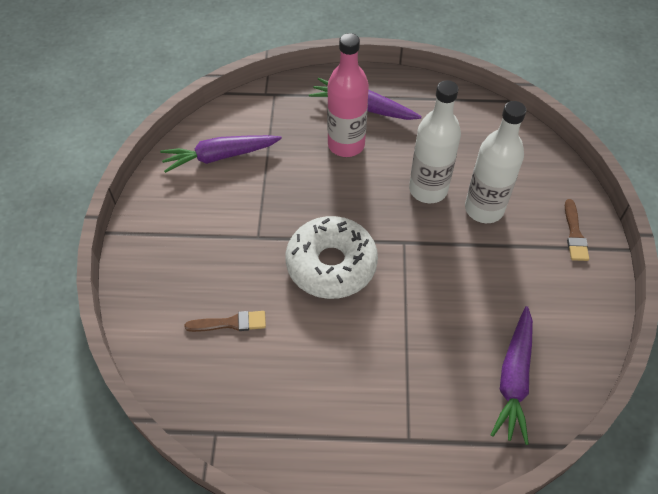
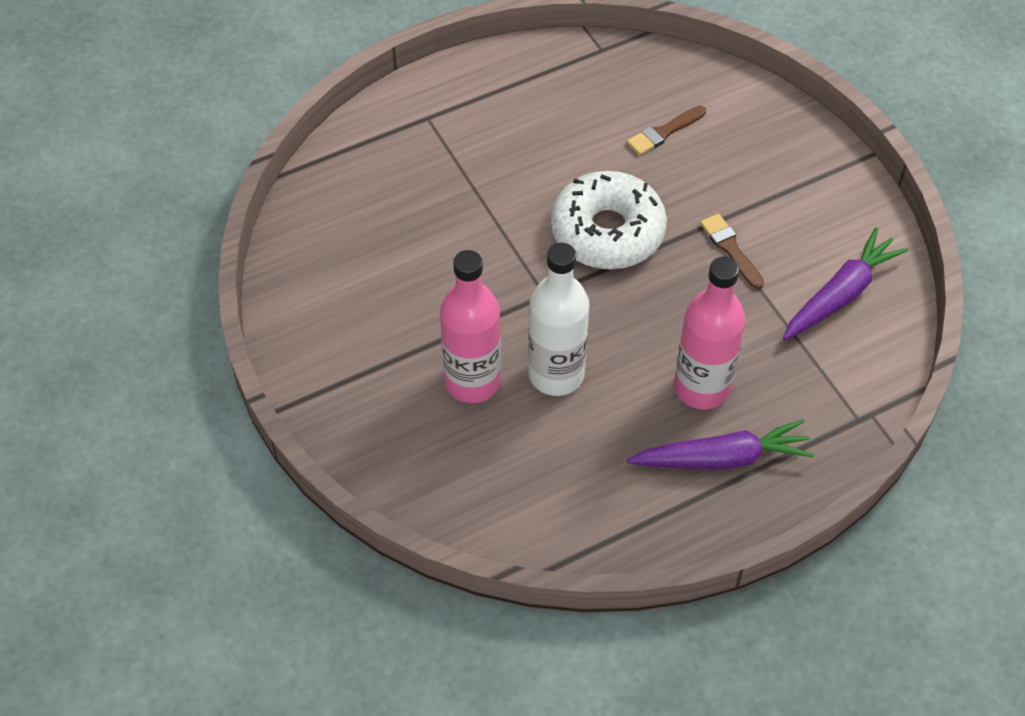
camera: 150 degrees right, 0 degrees up
white bottle [465,101,526,223] -> pink bottle [440,250,501,403]
purple carrot [491,306,533,445] -> none
brown brush [565,199,589,261] -> brown brush moved to [700,214,764,289]

